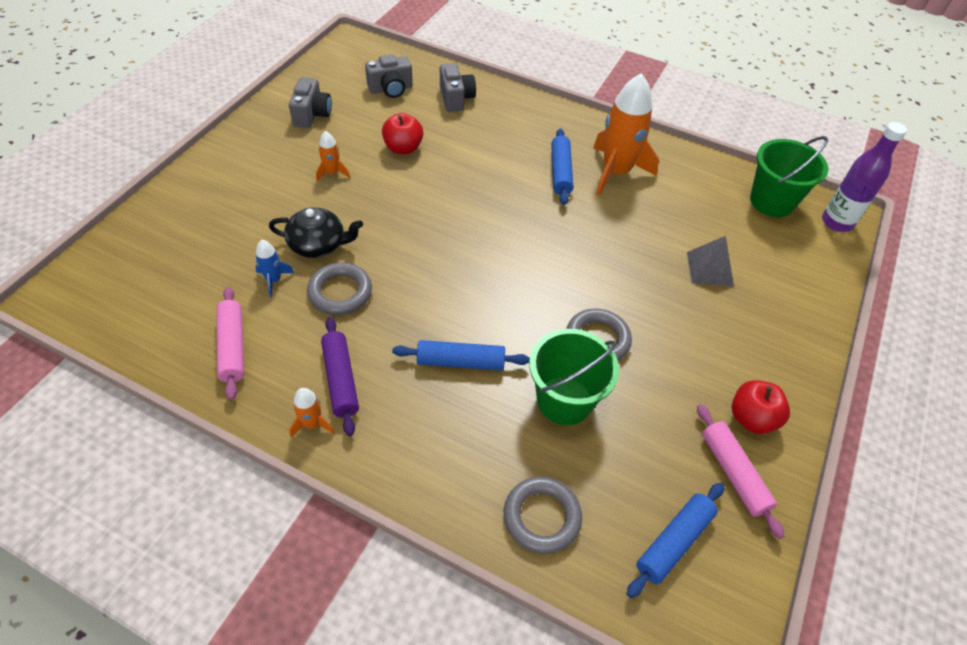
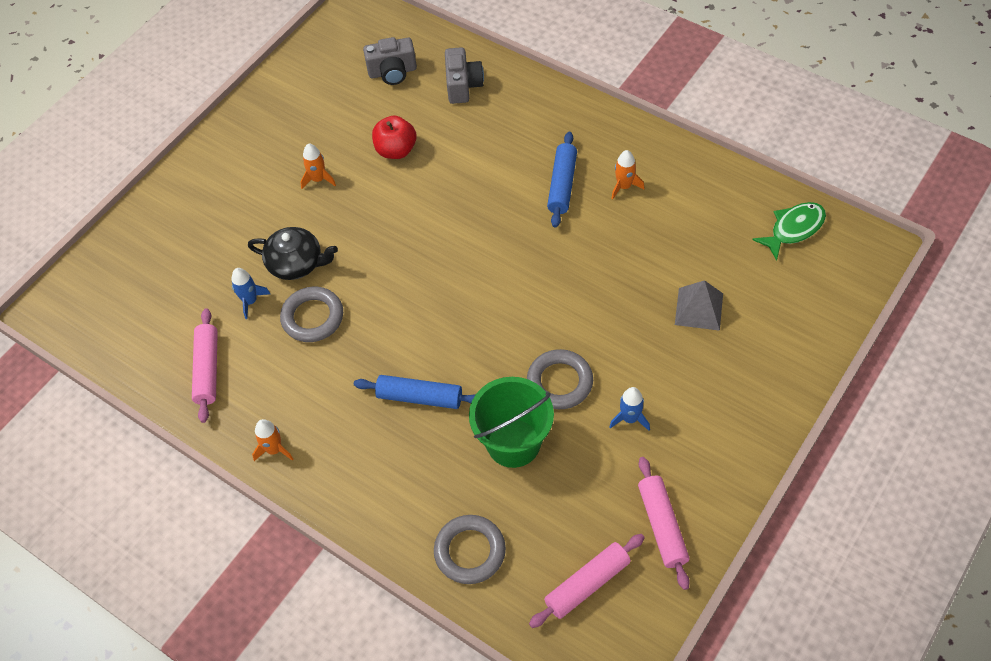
camera: 15 degrees right, 5 degrees up
grey camera [289,77,332,128] -> none
purple rolling pin [321,317,359,436] -> none
orange rocket [593,73,659,196] -> orange rocket [611,150,645,200], size x0.45
blue rolling pin [627,482,724,598] -> pink rolling pin [529,534,645,628]
red apple [732,380,790,434] -> none
green bucket [750,136,828,217] -> green fish [752,202,826,261]
purple bottle [822,122,907,232] -> none
none -> blue rocket [609,387,650,431]

